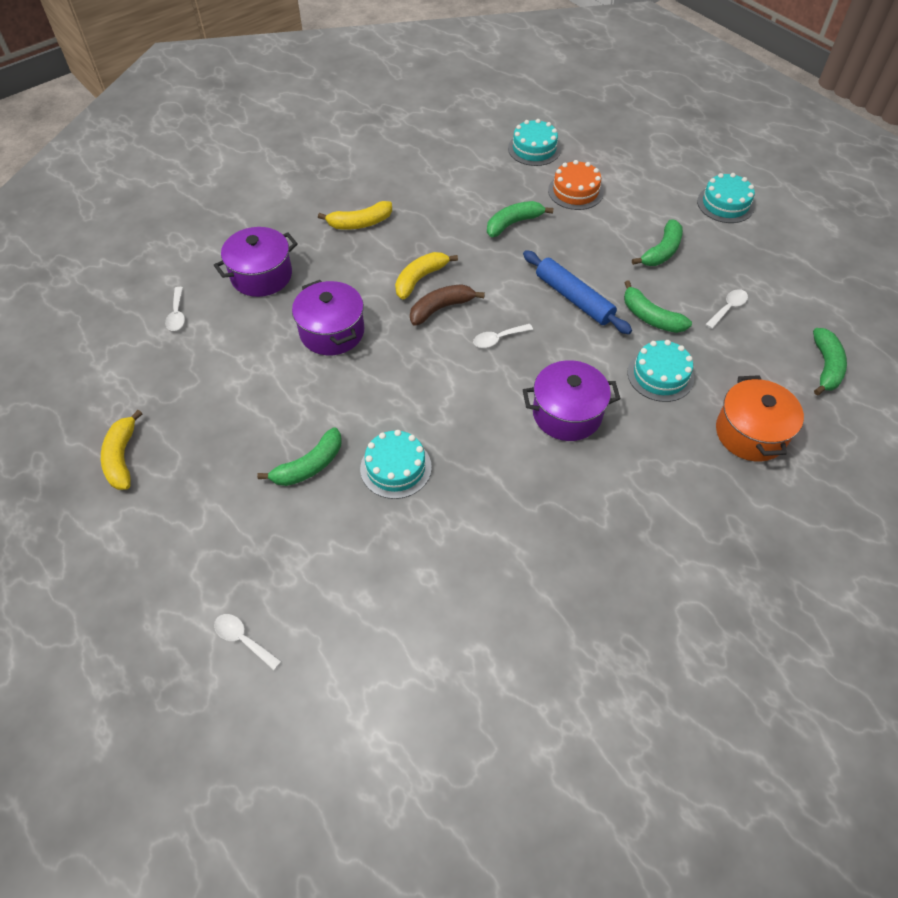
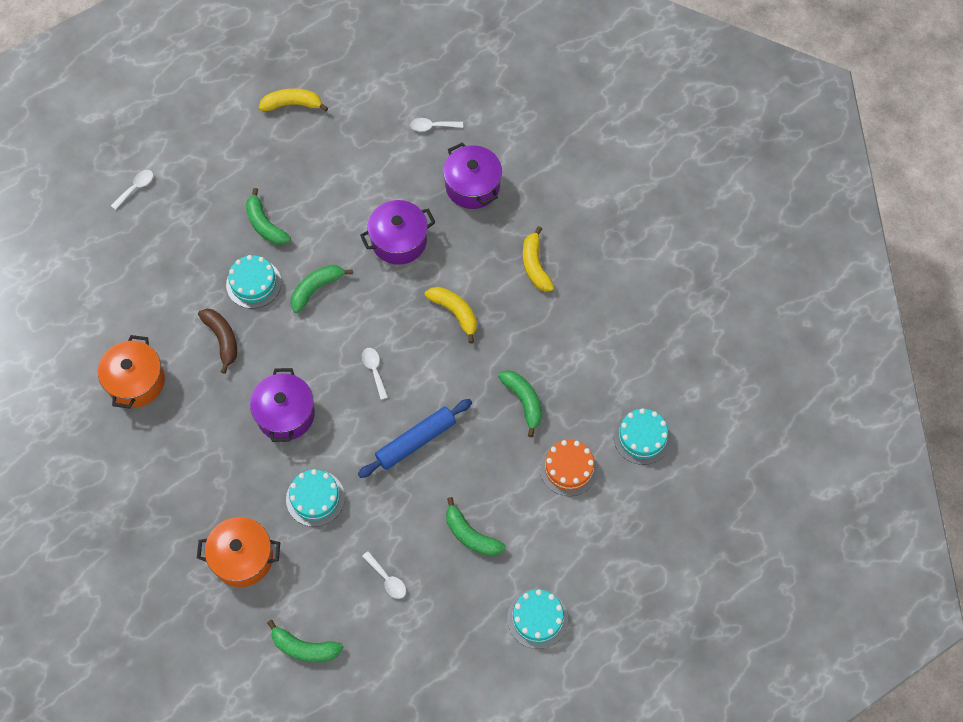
camera: 95 degrees right, 10 degrees up
brown banana [410,284,485,326] -> brown banana moved to [198,309,237,374]
green banana [624,280,692,333] -> green banana moved to [291,265,353,313]
none -> orange pot [98,335,165,409]

